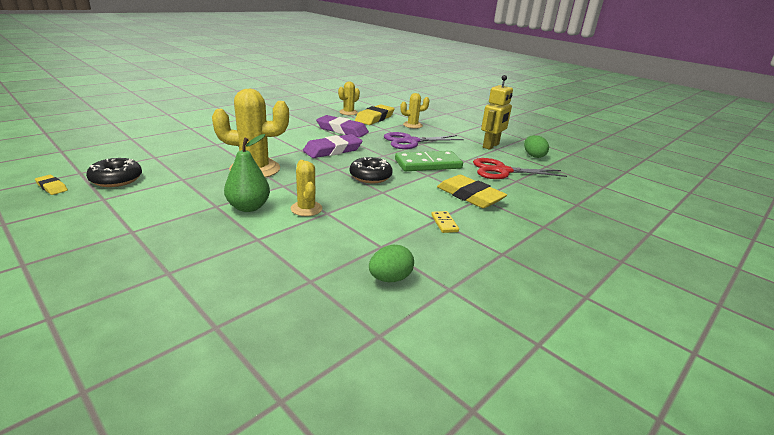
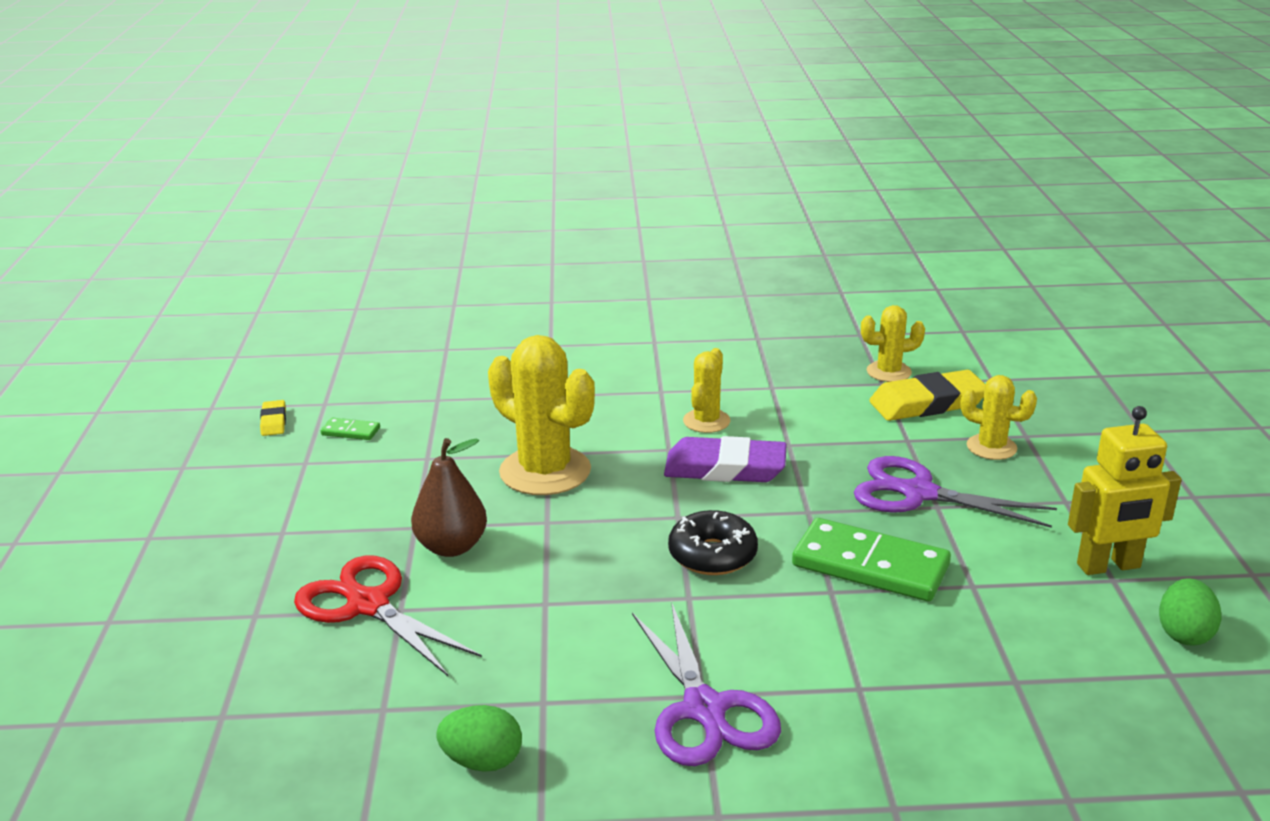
camera: 45 degrees right, 0 degrees up
black donut [86,158,142,187] -> green domino [321,418,380,440]
green pear [224,134,270,212] -> brown pear [411,438,487,557]
yellow cactus [291,160,322,216] -> yellow cactus moved to [683,348,731,433]
purple eraser [316,115,369,138] -> none
yellow domino [431,211,459,233] -> purple scissors [632,601,781,766]
yellow eraser [437,175,507,208] -> none
red scissors [473,158,567,179] -> red scissors moved to [294,556,482,676]

